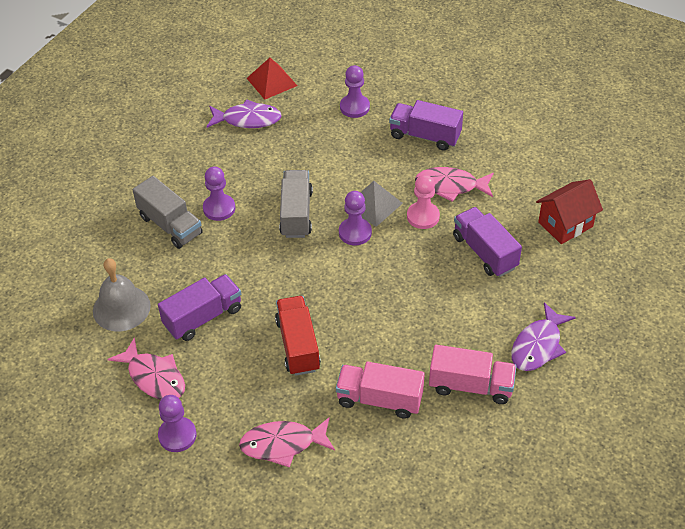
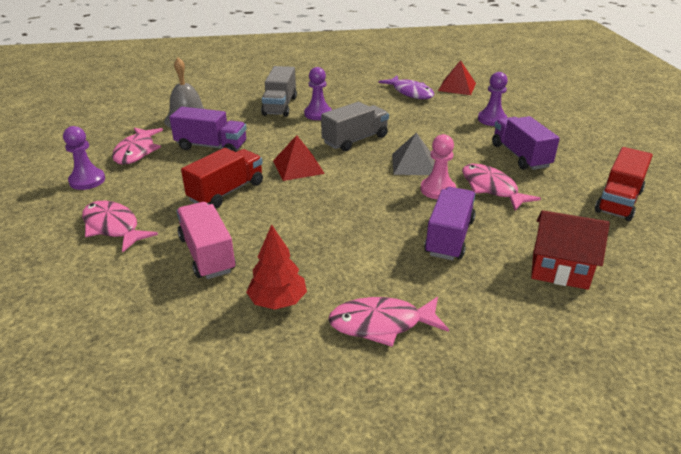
camera: 50 degrees right, 15 degrees down
purple pawn [339,191,372,245] -> none
pink truck [429,345,516,404] -> red tree [246,224,307,310]
purple fish [511,302,576,371] -> pink fish [328,297,449,347]
none -> red pyramid [273,135,325,181]
none -> red truck [595,147,653,221]

